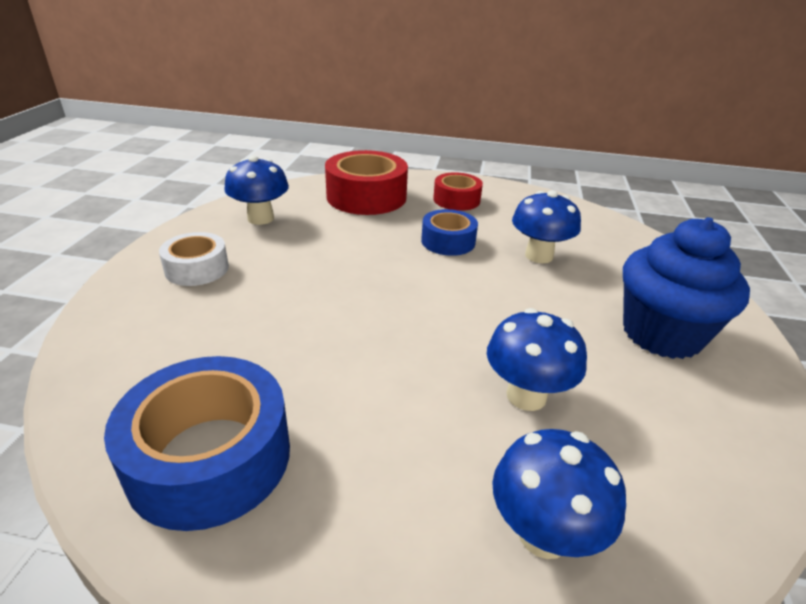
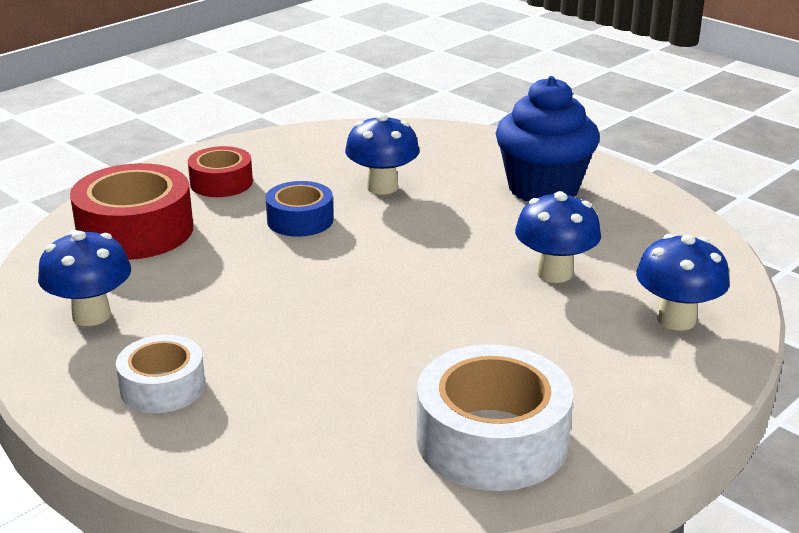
camera: 55 degrees left, 5 degrees down
blue tape [104,356,290,531] -> white tape [416,344,574,491]

